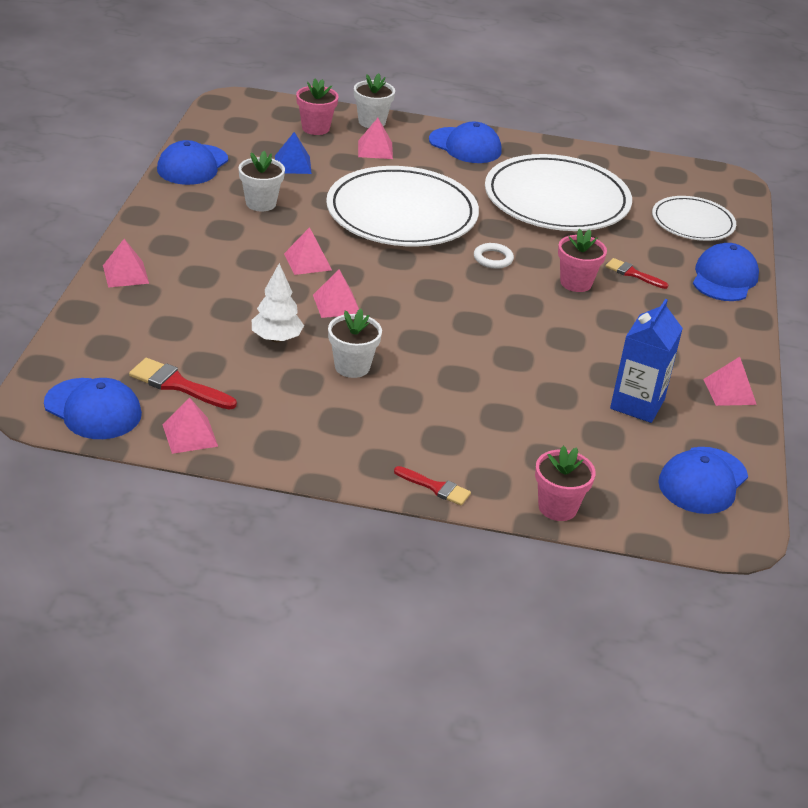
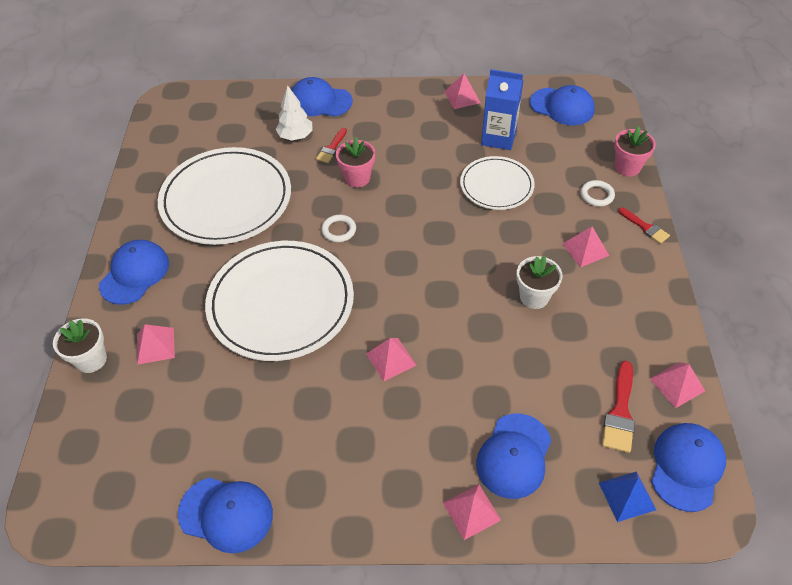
camera: 95 degrees left, 15 degrees up
white flower pot [239,151,285,211] -> none
white tree [252,263,304,342] -> white tree moved to [276,85,313,141]
blue pyramid [275,132,312,174] -> blue pyramid moved to [599,472,656,522]
pink flower pot [296,79,339,135] -> none
pink pyramid [313,269,359,318] -> pink pyramid moved to [562,227,609,267]
red brush [394,466,471,506] -> red brush turned 120 degrees clockwise [618,207,670,244]
white plate [652,196,736,241] -> white plate moved to [460,156,535,210]
none -> blue cap [476,414,552,499]
none -> white ring [580,180,615,206]

